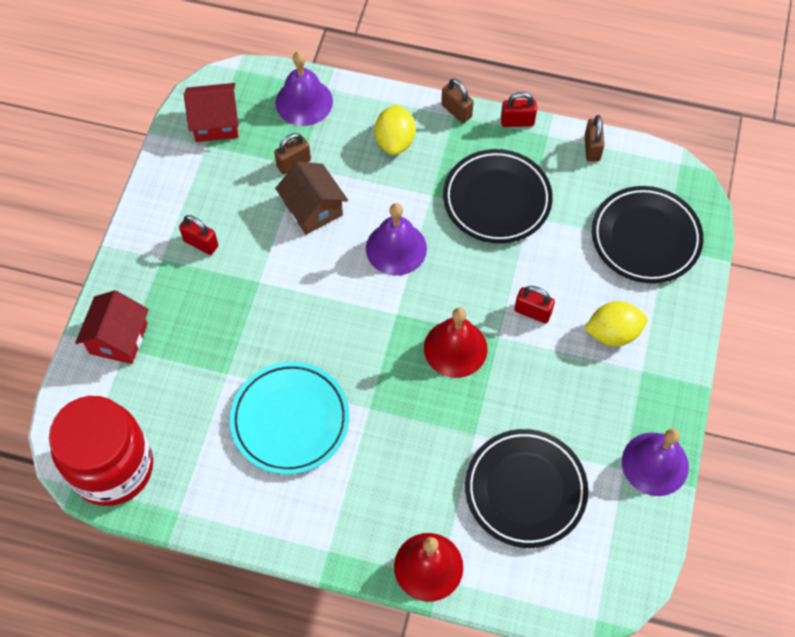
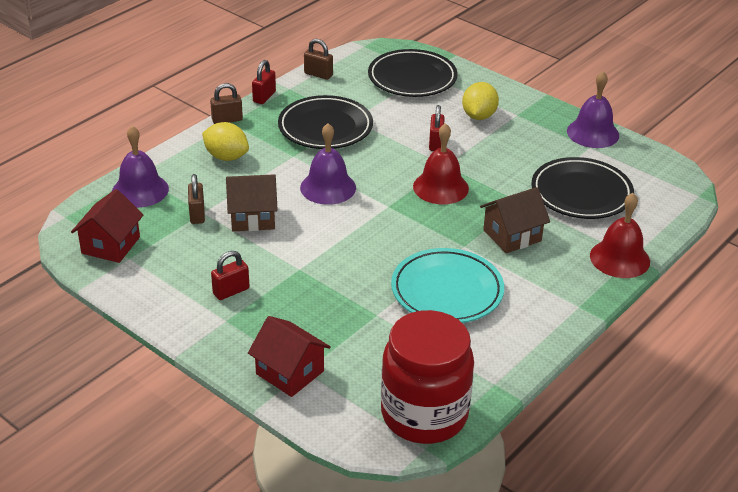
camera: 65 degrees left, 25 degrees down
red padlock [514,286,555,323] -> red padlock turned 45 degrees counterclockwise [429,105,445,151]
none -> brown house [480,187,550,253]

